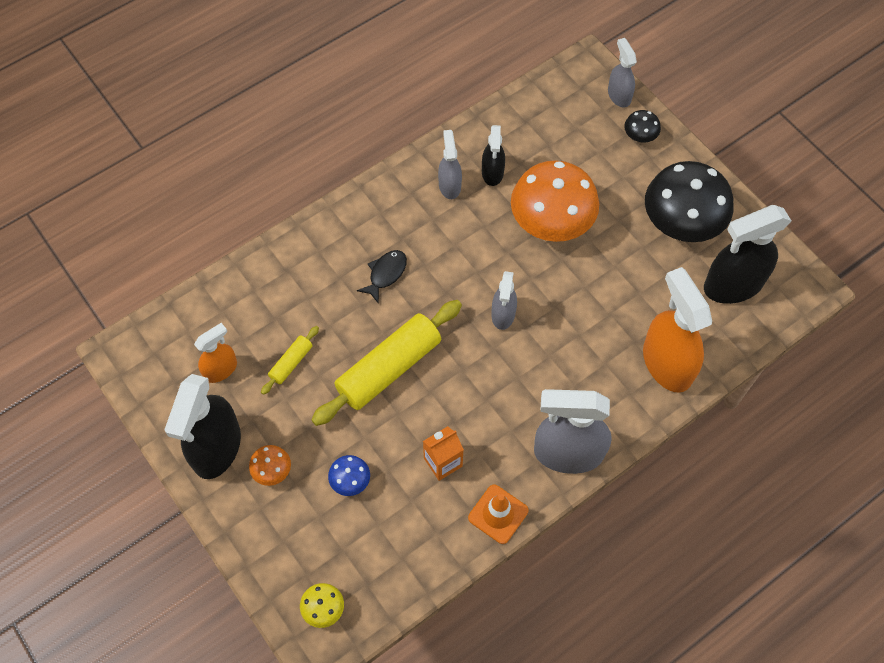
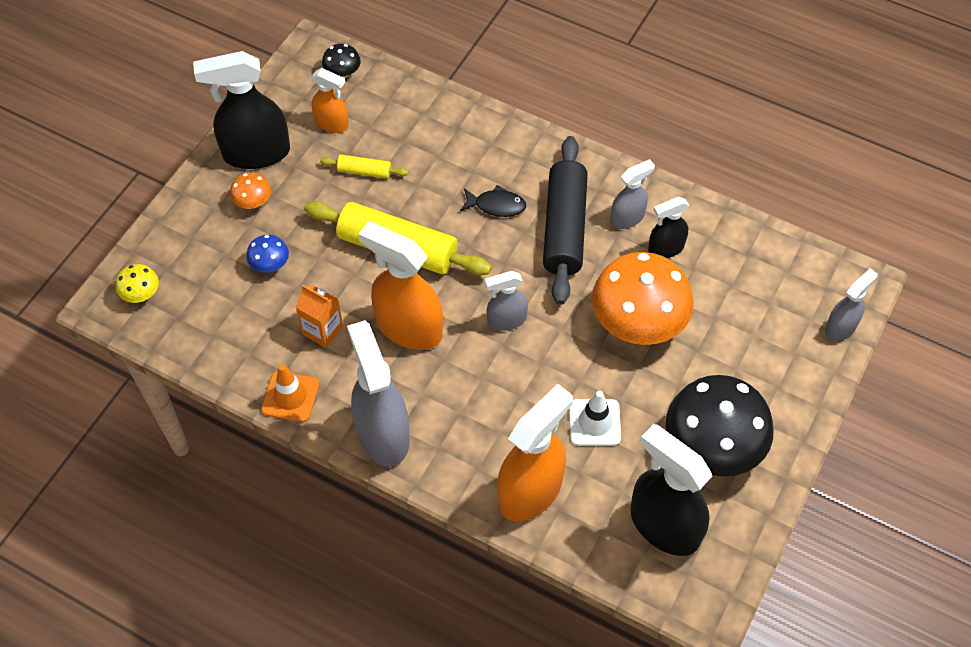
camera: 65 degrees right, 5 degrees down
black mushroom [624,110,661,142] -> black mushroom moved to [322,44,361,78]
none -> orange spray bottle [358,222,443,350]
none -> black rolling pin [543,136,588,305]
none -> white traffic cone [569,391,621,446]

